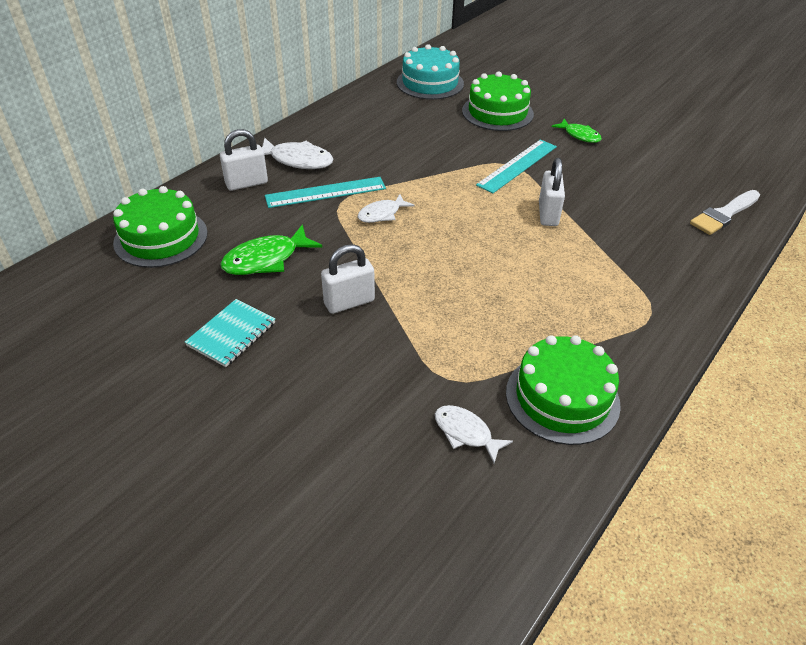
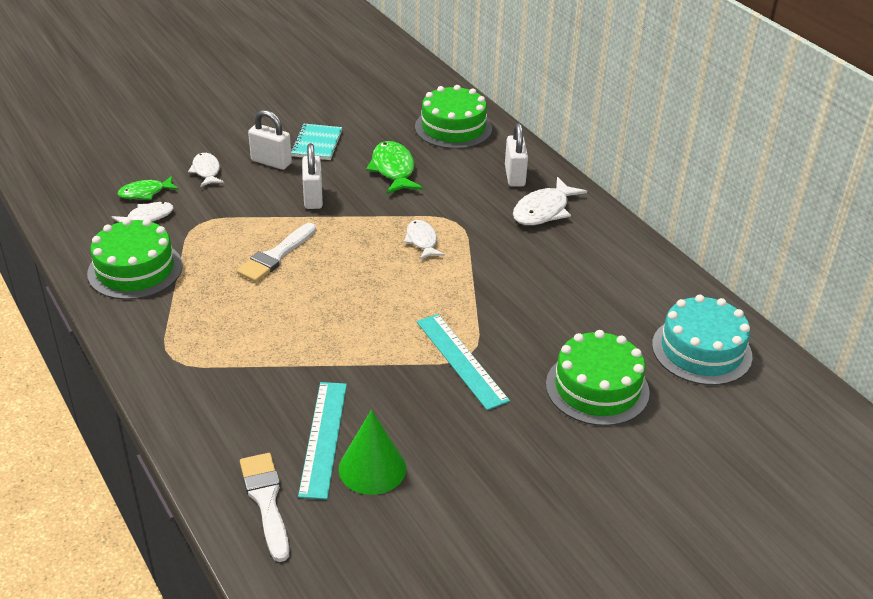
camera: 110 degrees right, 5 degrees down
turquoise notebook [185,299,275,367] -> turquoise notebook turned 45 degrees clockwise [291,124,342,160]
turquoise ruler [265,177,386,208] -> turquoise ruler moved to [298,382,347,499]
white padlock [539,158,565,226] -> white padlock moved to [248,110,292,170]
green fish [552,119,602,143] -> green fish moved to [118,176,179,200]
none -> white fish [188,153,224,187]
none -> white brush [237,223,316,282]
none -> green cone [339,410,406,495]

